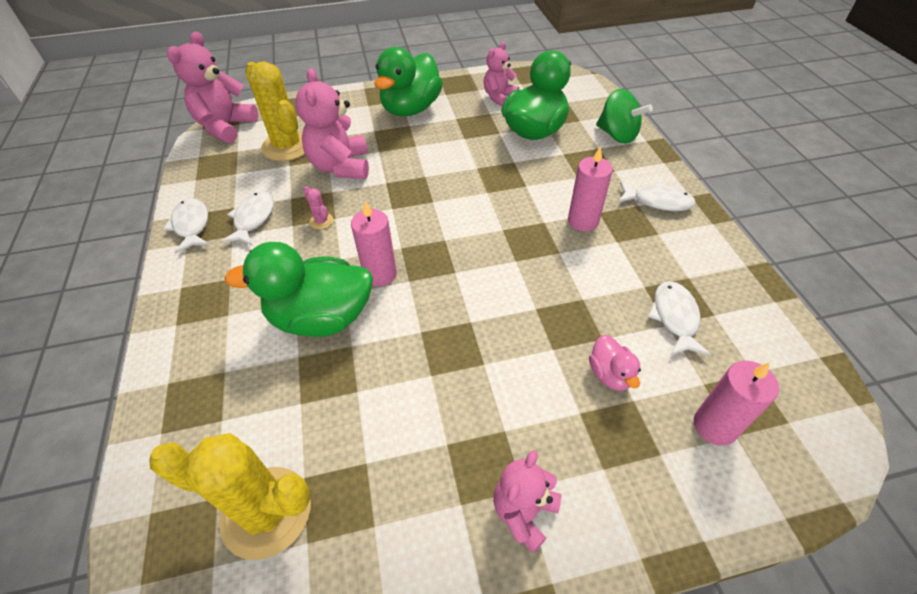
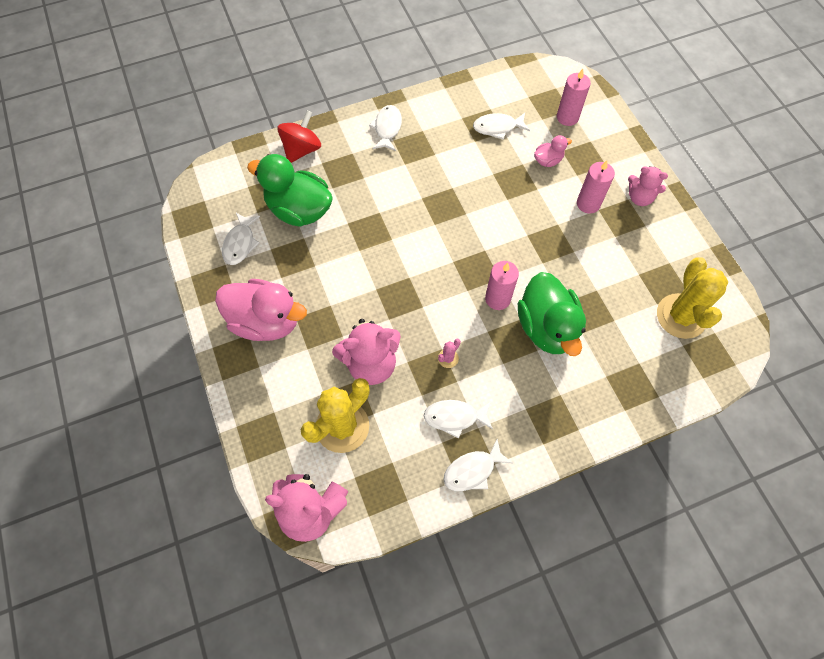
camera: 100 degrees left, 15 degrees up
green duck [375,47,443,116] -> pink duck [215,279,307,341]
pink teddy bear [483,42,519,106] -> white fish [222,213,260,265]
pink candle [568,146,613,231] -> pink candle moved to [577,160,615,214]
green spinning top [596,89,653,144] -> red spinning top [277,110,321,163]

